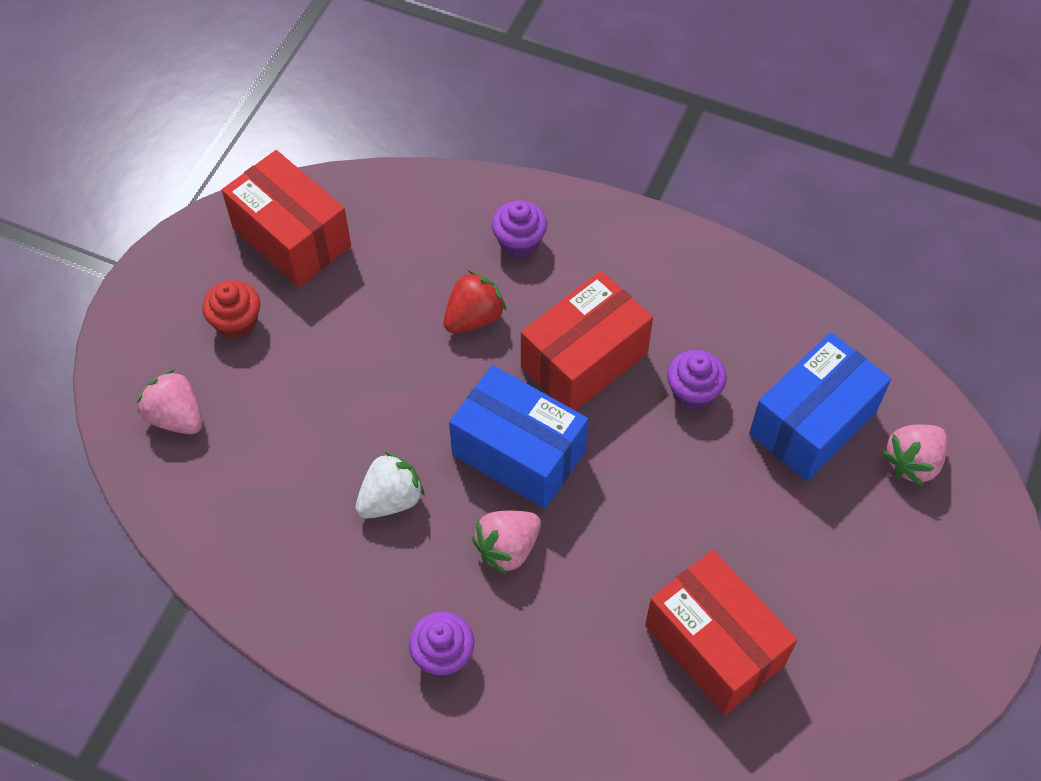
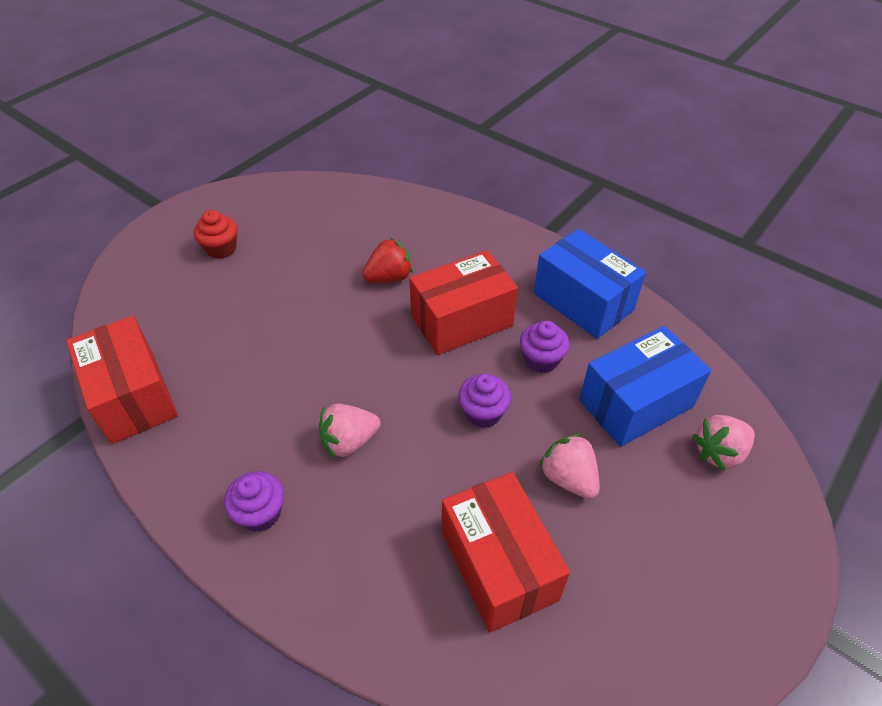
camera: 15 degrees right, 10 degrees down
pink strawberry [137,369,202,434] -> pink strawberry moved to [539,434,600,499]
red box [222,150,351,287] -> red box moved to [66,316,178,444]
white strawberry [356,451,425,519] -> none
blue box [449,365,588,509] -> blue box moved to [534,229,646,339]
purple cupcake [492,200,547,258] -> purple cupcake moved to [458,374,511,428]

